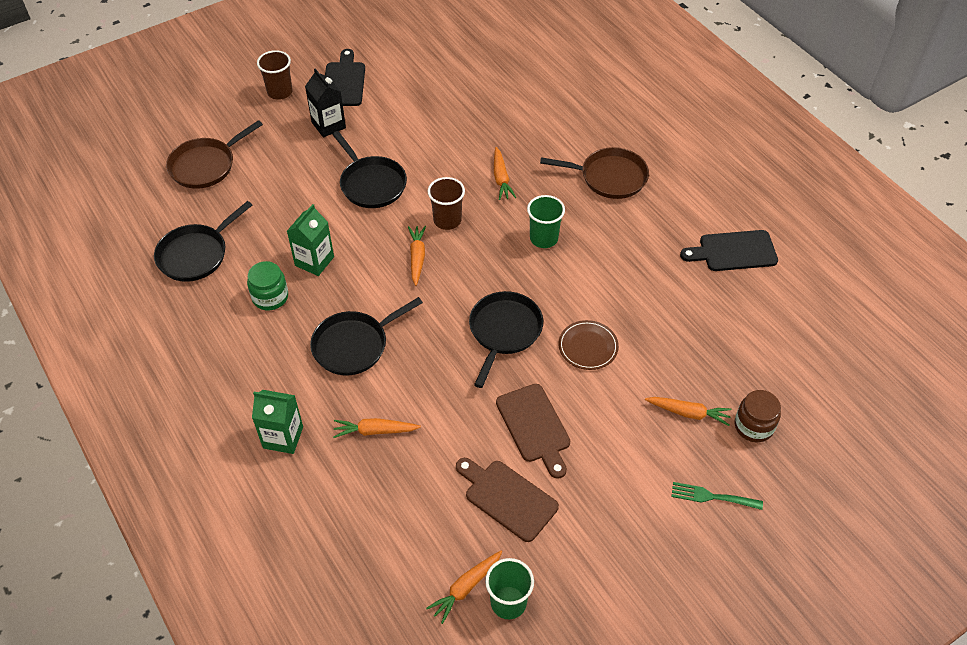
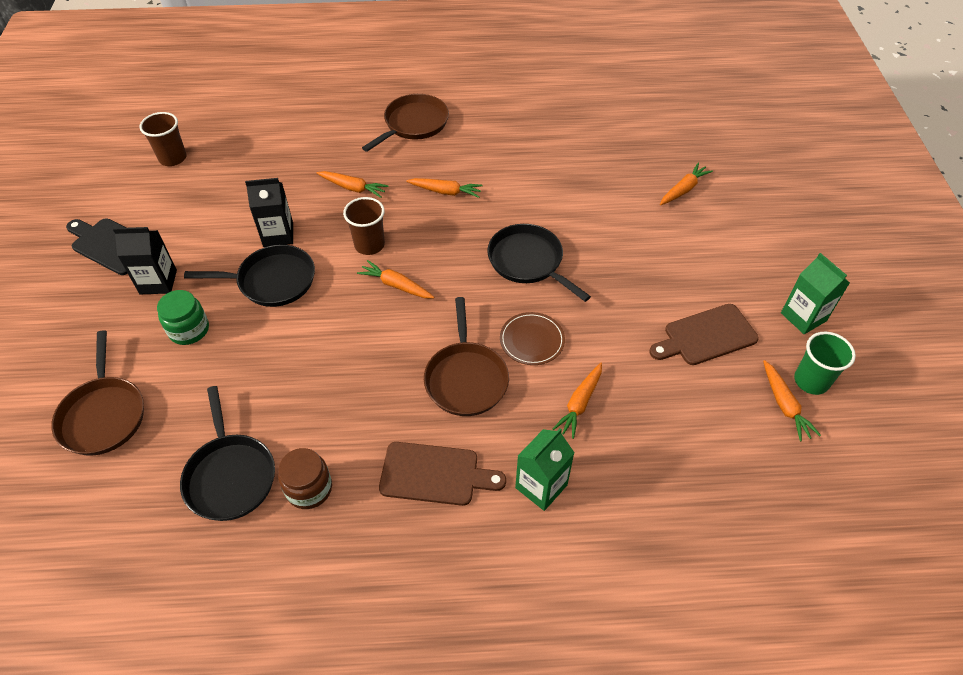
camera: 60 degrees left, 0 degrees up
green jar [247,261,288,310] -> green jar moved to [157,290,209,345]
brown cup [257,50,293,100] -> brown cup moved to [139,112,187,166]
green carton [287,204,334,276] -> green carton moved to [781,253,850,334]
black pan [310,297,423,375] -> brown pan [424,297,509,416]
brown cutting board [496,384,570,479] -> brown cutting board moved to [379,442,506,506]
green cup [527,195,565,248] -> orange carrot [406,178,483,198]
brown plate [559,320,619,370] -> brown plate moved to [500,312,565,365]
green fork [672,482,763,510] -> none
black cutting board [680,230,778,271] -> none
brown jar [735,390,781,442] -> brown jar moved to [278,448,332,509]
none -> black carton [245,178,293,247]

